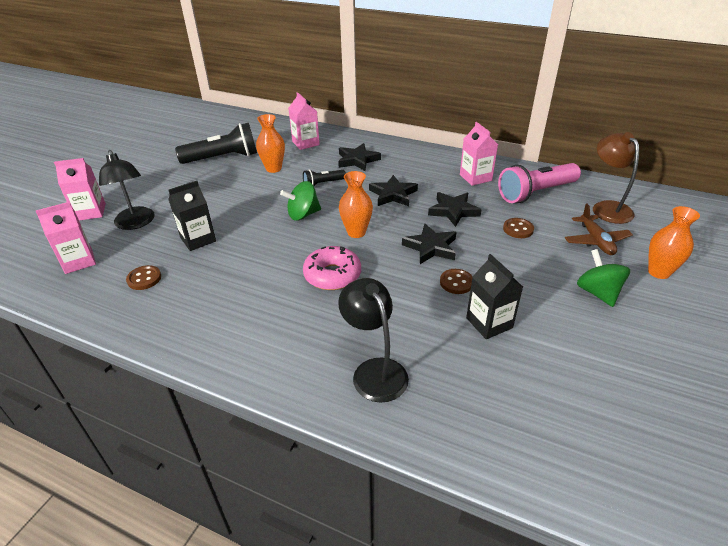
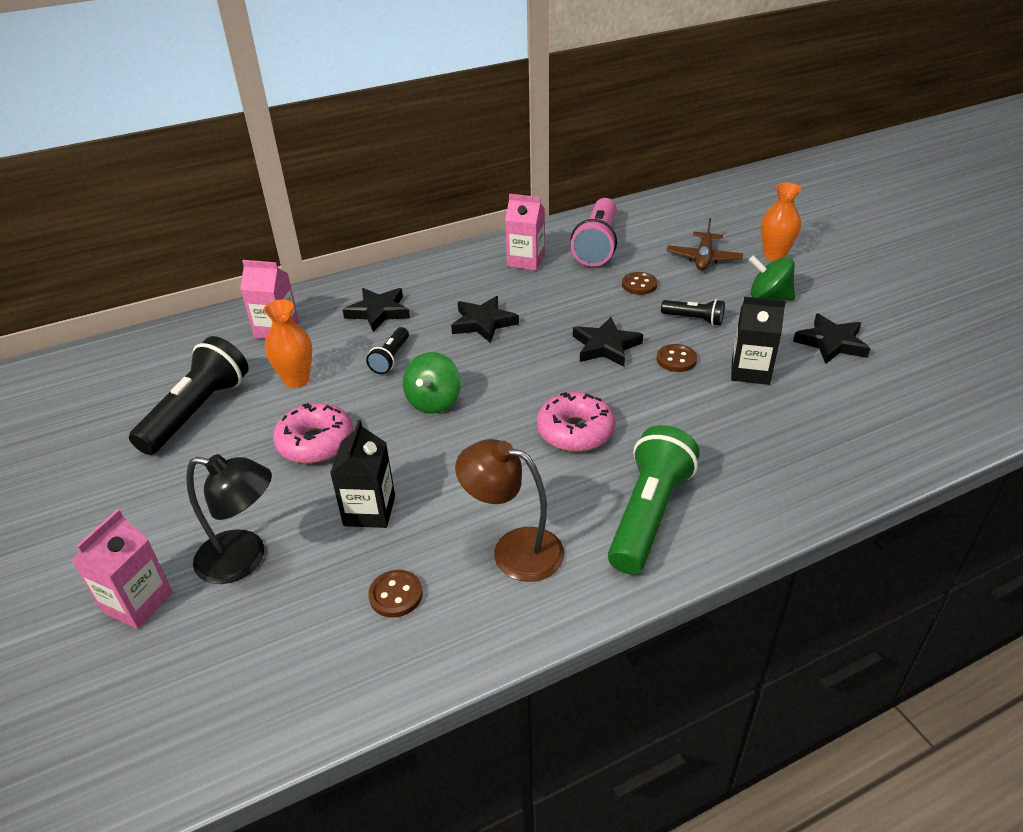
camera: 50 degrees left, 0 degrees up
pink carton [36,202,96,274] -> none
black lamp [338,278,409,402] -> none
orange vase [339,171,373,238] -> none
black star [428,192,481,227] -> black star moved to [793,313,871,364]
brown plane [565,203,633,255] -> brown plane turned 75 degrees clockwise [666,218,743,270]
brown lamp [593,132,639,224] -> brown lamp moved to [455,439,565,582]
none -> pink donut [273,403,353,463]
none -> green flashlight [608,425,700,574]
none -> black flashlight [661,299,725,326]

